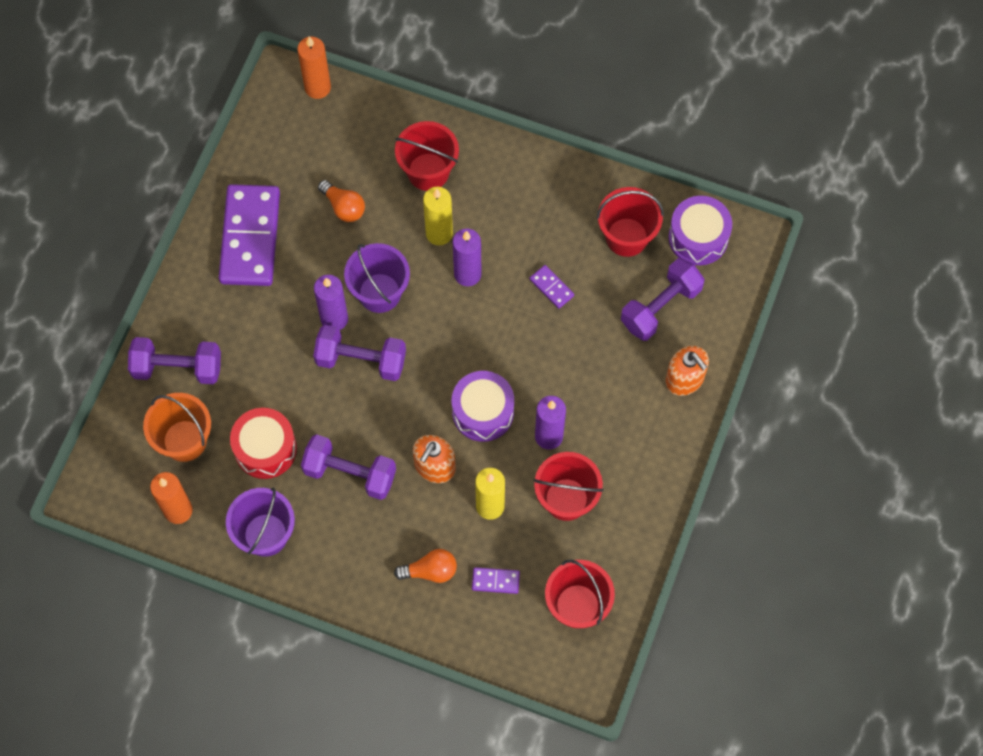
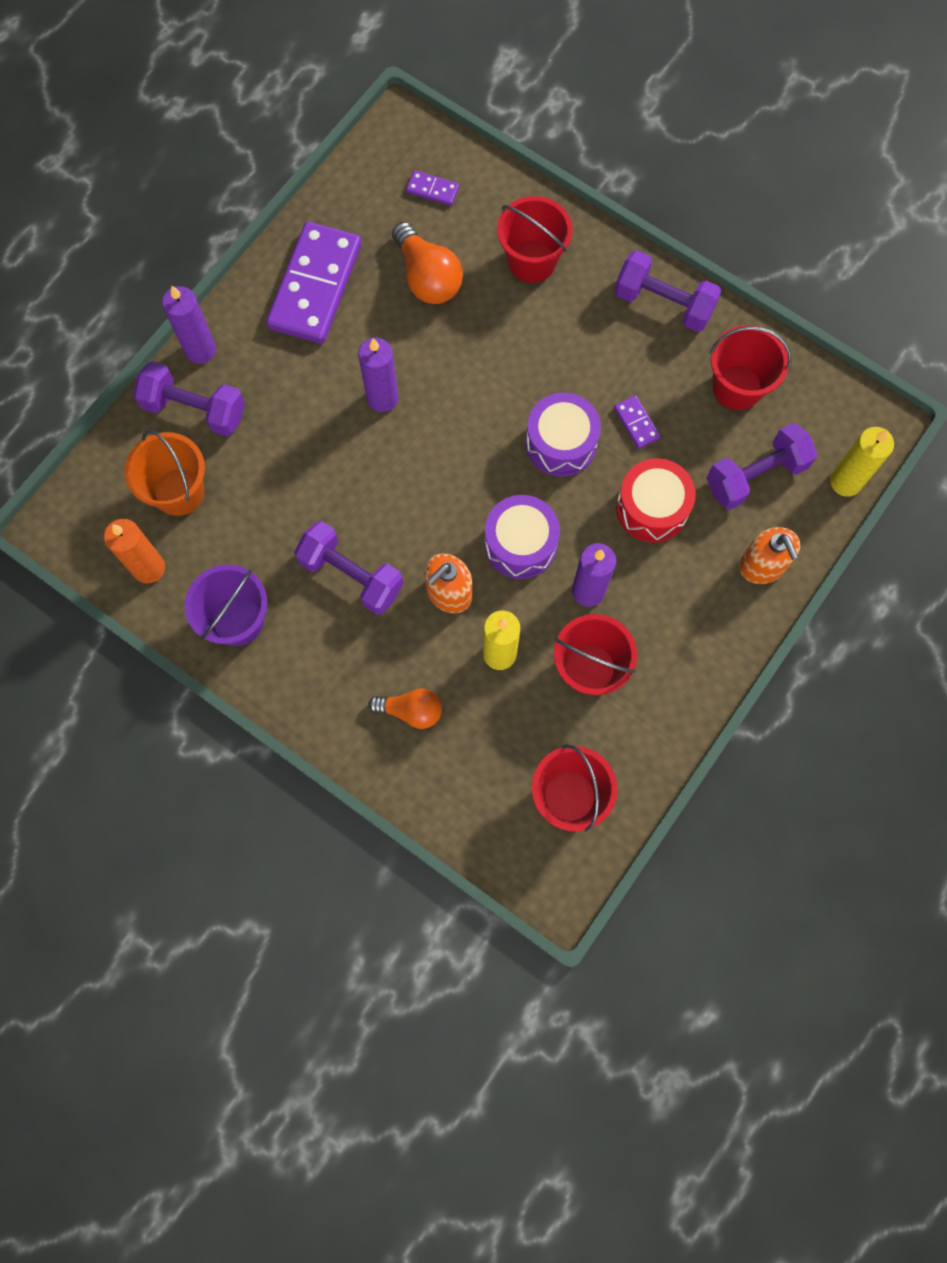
camera: 15 degrees right, 5 degrees up
red drum [230,408,297,479] -> red drum moved to [616,458,696,543]
orange candle [297,37,331,99] -> none
purple dumbbell [313,325,406,381] -> purple dumbbell moved to [614,250,721,332]
orange light bulb [318,180,365,222] -> orange light bulb [392,222,463,304], size x1.52
purple bucket [344,243,410,313] -> none
yellow candle [423,187,453,245] -> yellow candle moved to [830,427,894,497]
purple candle [453,228,481,286] -> purple candle moved to [162,286,216,364]
purple domino [472,567,520,594] -> purple domino moved to [406,170,459,206]
purple drum [668,196,732,265] -> purple drum moved to [526,392,601,477]

